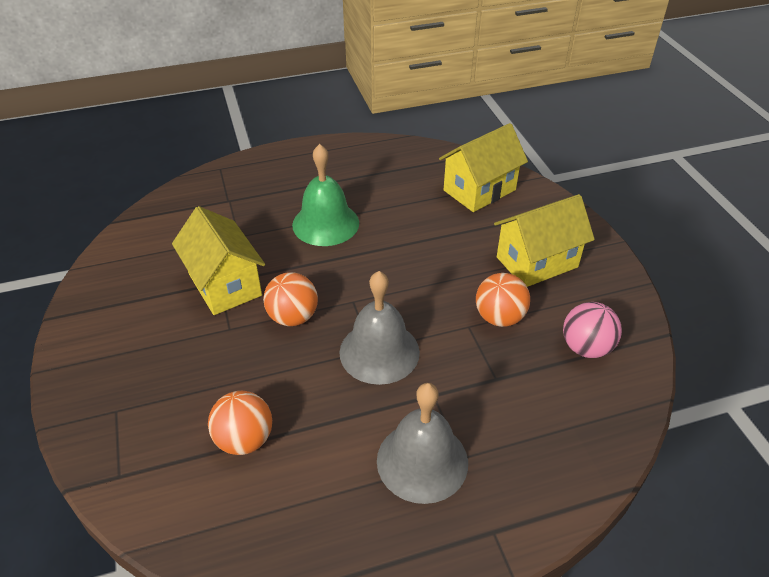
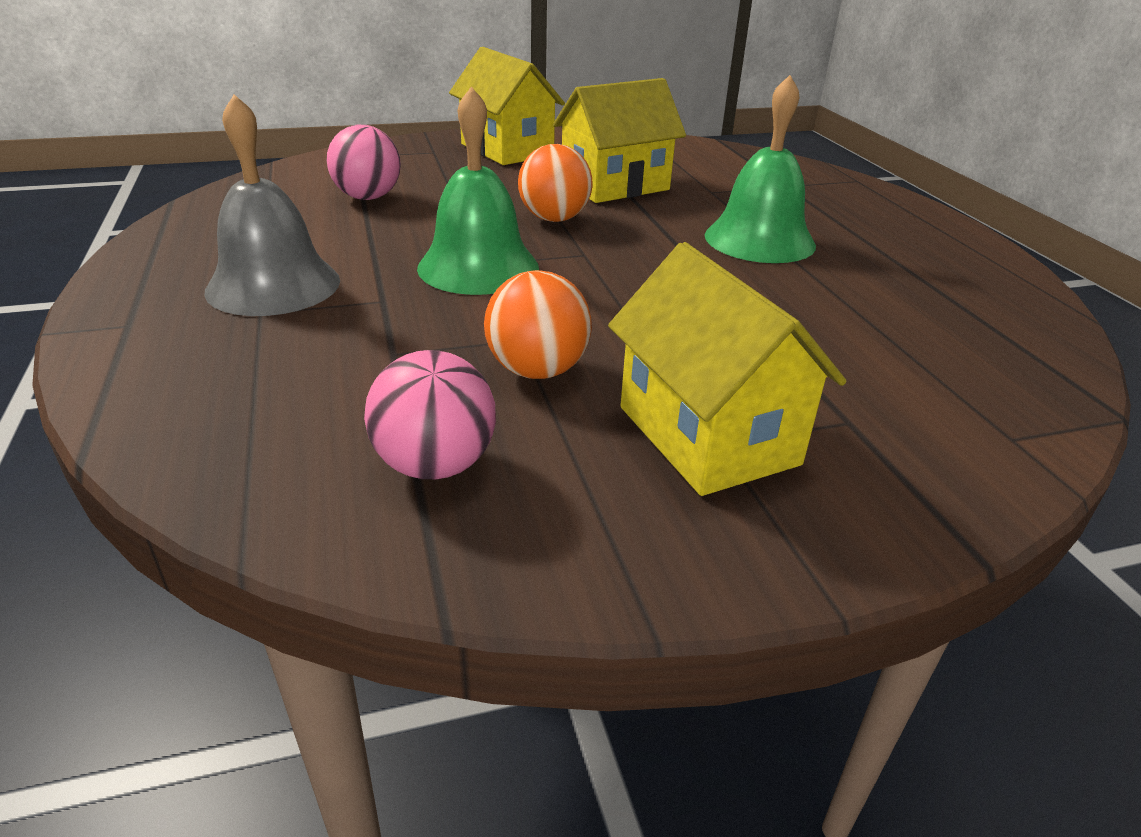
camera: 90 degrees right, 10 degrees down
orange ball [208,391,272,455] -> pink ball [327,125,401,200]
grey bell [339,271,420,385] -> green bell [417,86,539,295]
yellow house [439,123,528,212] -> yellow house moved to [449,47,565,165]

